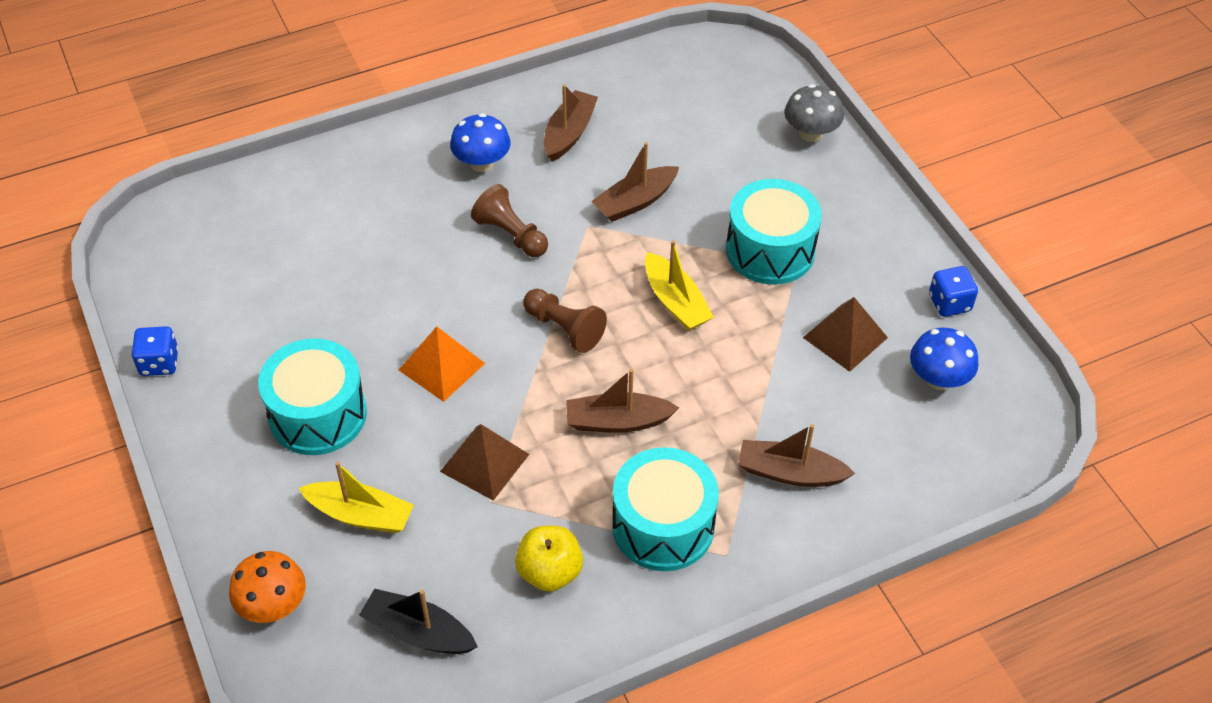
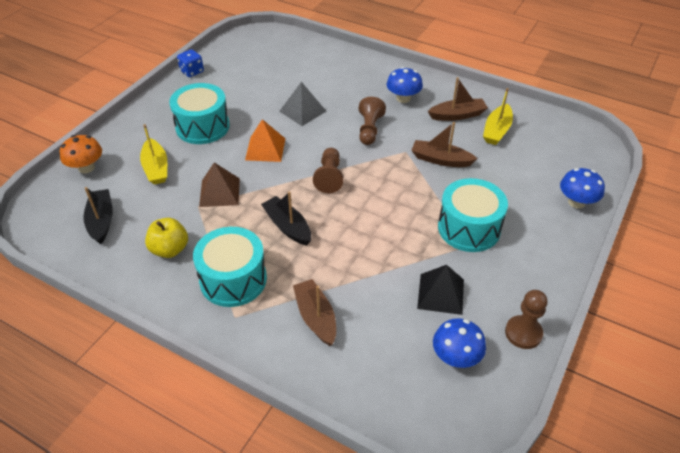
camera: 55 degrees right, 5 degrees down
brown boat [566,369,679,433] -> black boat [261,191,311,246]
yellow boat [645,240,714,331] -> yellow boat moved to [483,88,513,145]
grey mushroom [784,84,844,142] -> blue mushroom [560,168,605,208]
brown pyramid [803,297,888,372] -> black pyramid [417,265,464,315]
blue dice [929,266,978,317] -> brown pawn [505,290,547,349]
none -> grey pyramid [279,82,327,126]

